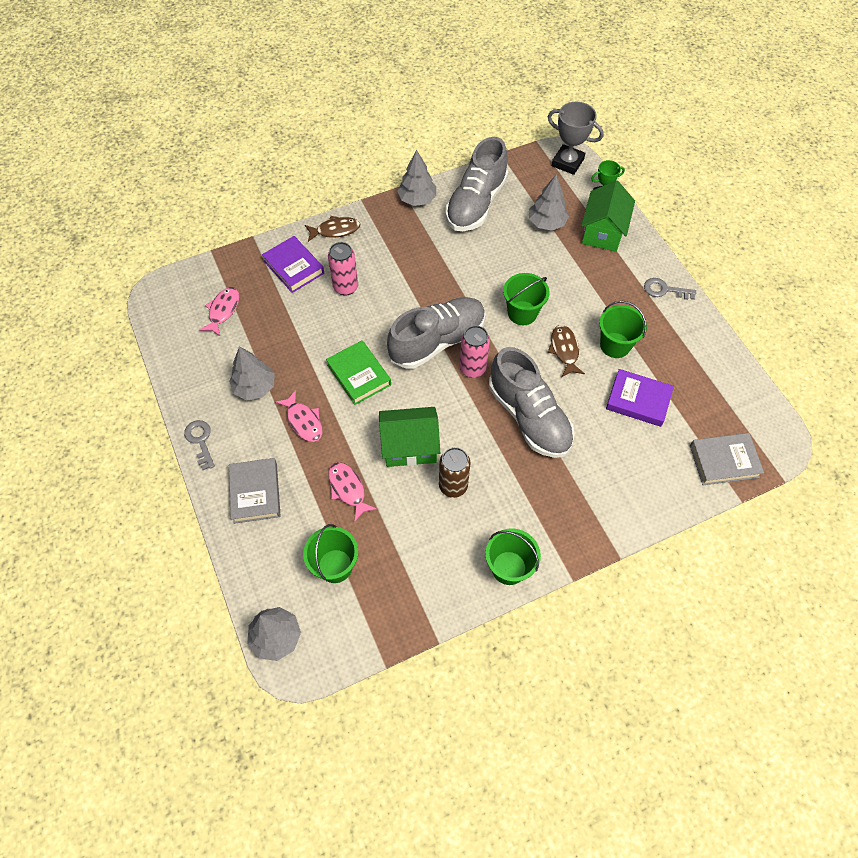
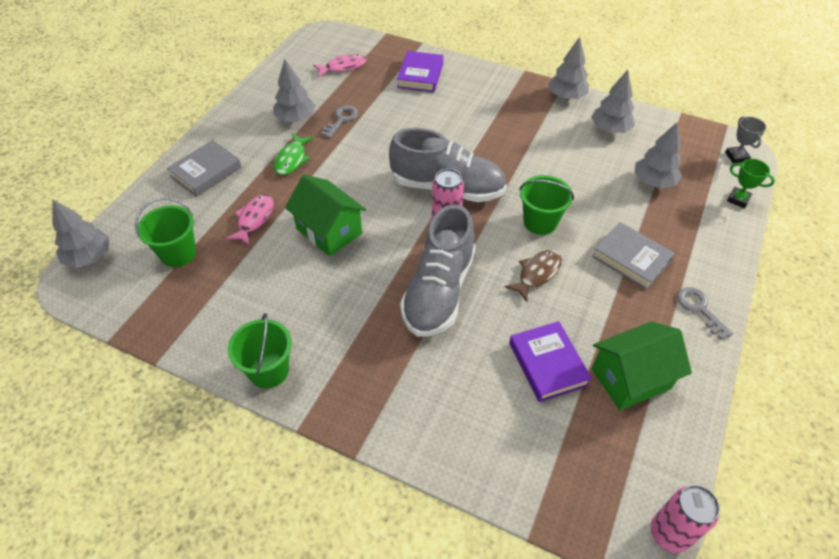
camera: 50 degrees right, 10 degrees down
grey key [184,420,215,470] -> grey key moved to [321,105,358,138]
pink fish [275,390,323,442] -> green fish [274,134,314,175]
brown fish [305,216,360,242] -> none
green book [326,340,391,405] -> none
pink can [328,242,358,296] -> pink can moved to [651,485,720,553]
brown can [439,447,470,498] -> none
grey shoe [446,137,508,231] -> grey tree [591,70,635,133]
grey trophy [548,102,604,175] -> grey trophy [725,116,766,164], size x0.59
green house [581,180,635,252] -> green house moved to [592,321,692,410]
green bucket [599,301,647,358] -> none
grey book [690,433,764,485] -> grey book moved to [592,222,675,290]

